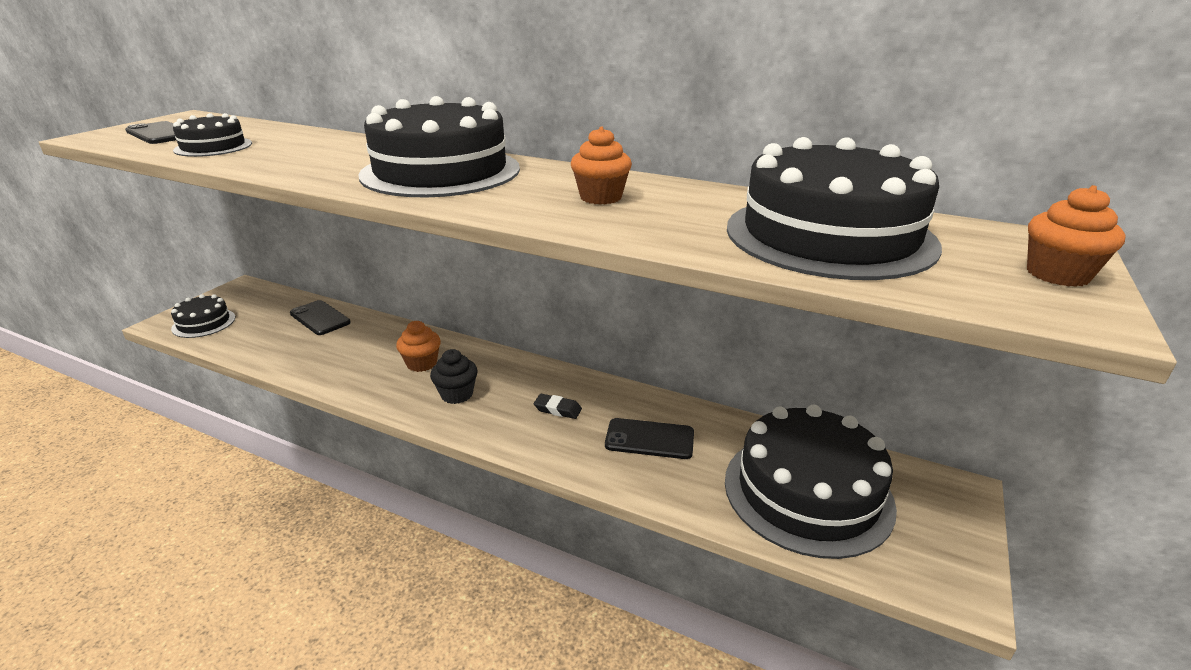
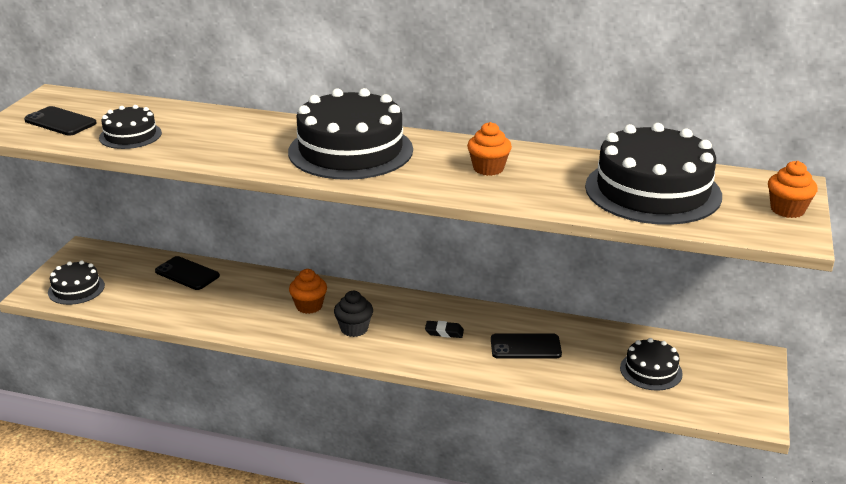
camera: 10 degrees left, 0 degrees up
black cake [725,405,897,559] -> black cake [620,338,683,391], size x0.50

